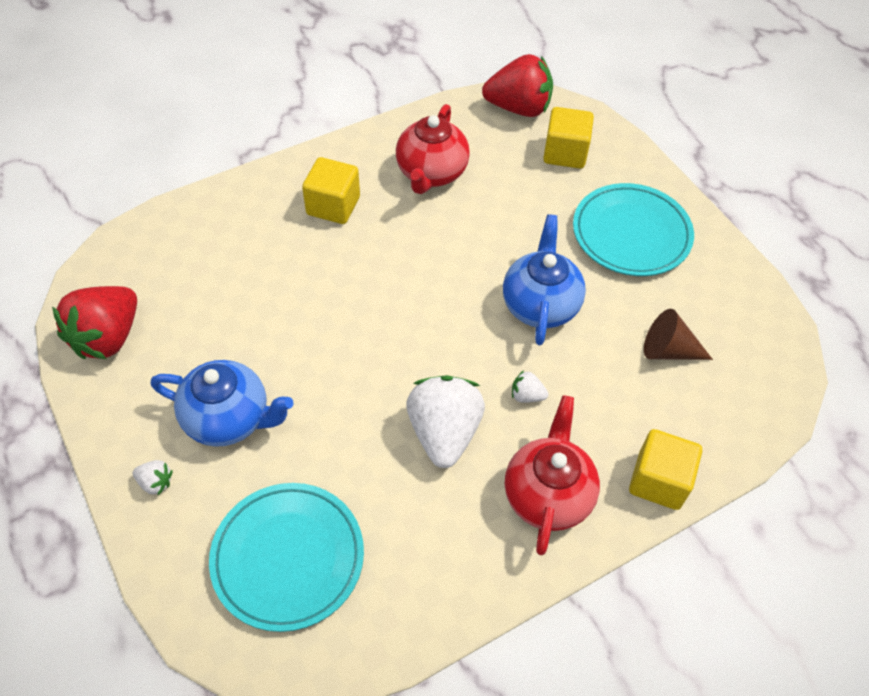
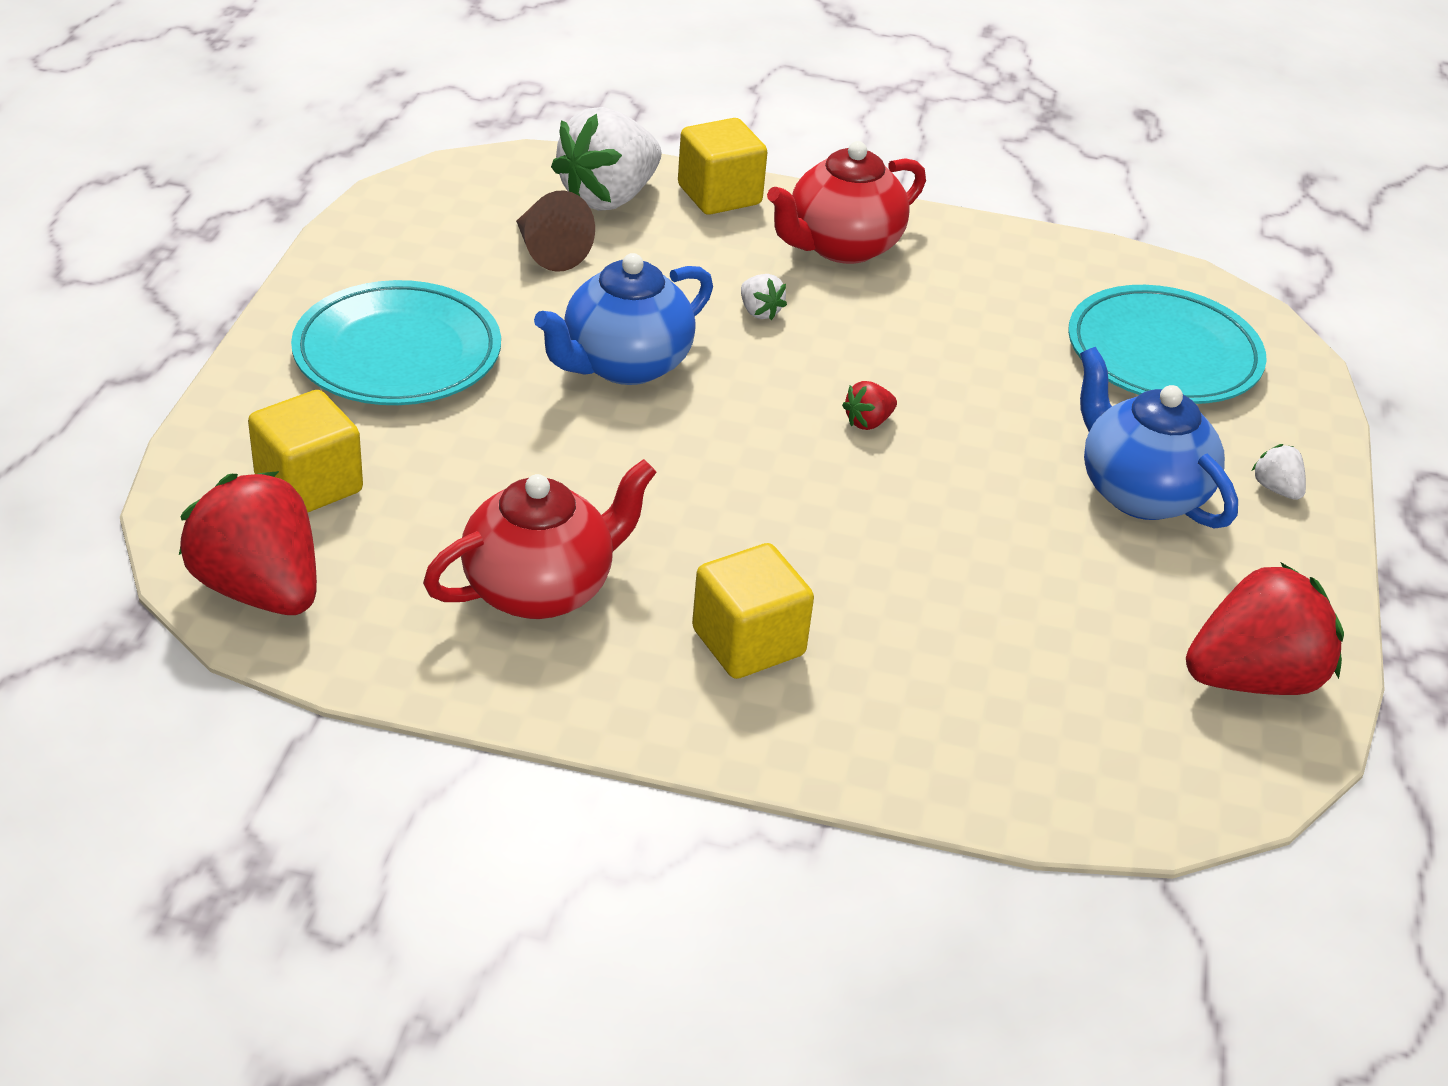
camera: 140 degrees left, 15 degrees down
white strawberry [406,375,485,468] -> white strawberry moved to [551,107,662,211]
none -> red strawberry [842,381,897,430]

